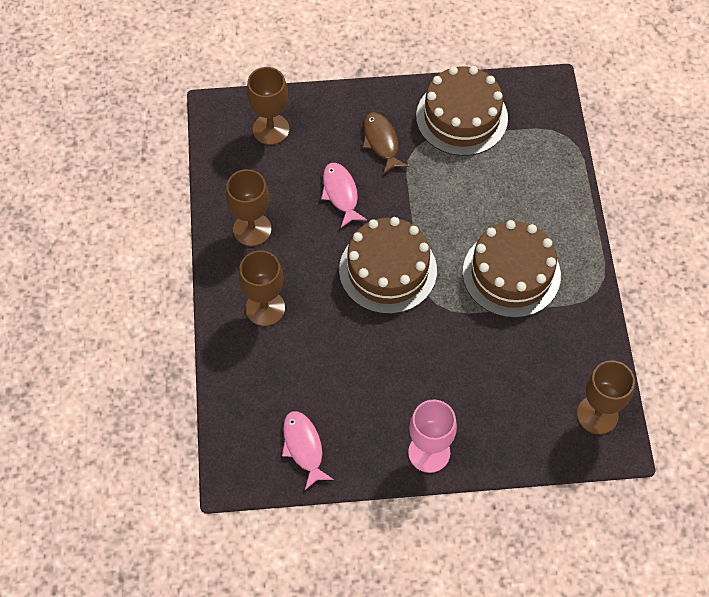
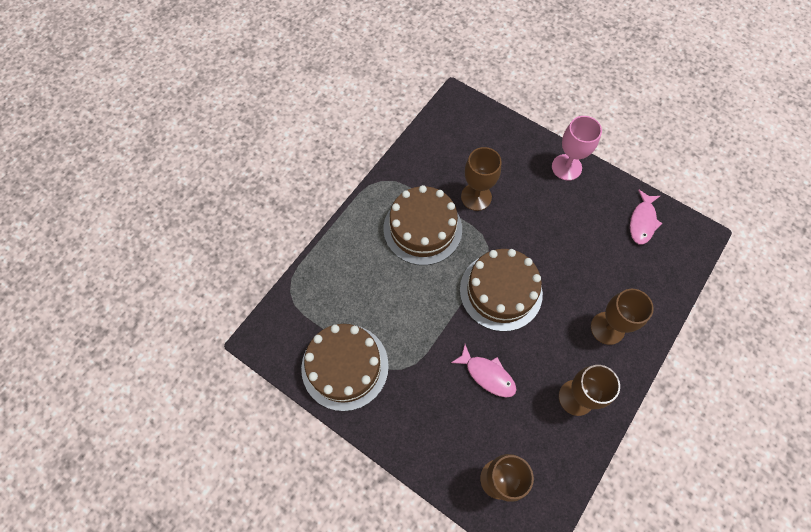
camera: 140 degrees left, 5 degrees up
pink fish [321,163,367,227] -> pink fish turned 75 degrees counterclockwise [451,345,517,398]
brown fish [363,112,408,174] -> none
brown goblet [577,360,635,434] -> brown goblet moved to [461,147,502,211]

